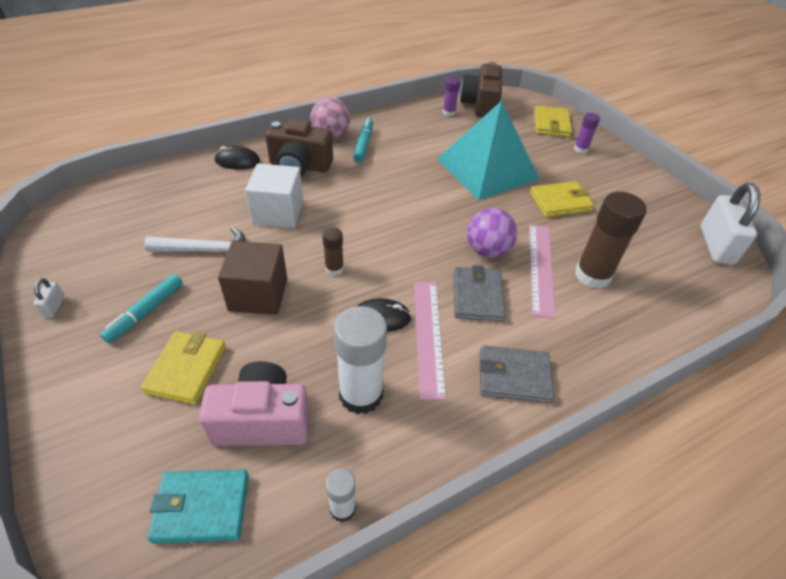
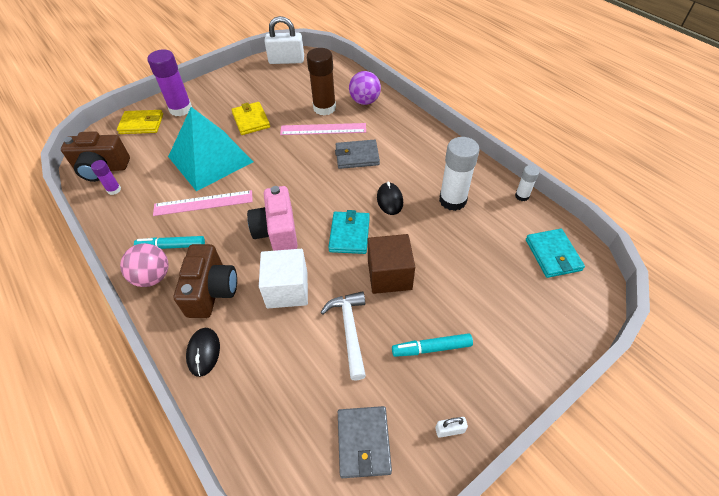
camera: 95 degrees left, 5 degrees up
turquoise marker [100,274,183,343] -> turquoise marker turned 150 degrees clockwise [392,333,473,357]
yellow wallet [141,331,226,405] -> none
pink camera [199,361,310,446] -> pink camera moved to [247,186,298,251]
brown glue stick [322,227,344,276] -> turquoise wallet [328,210,370,254]
pink ruler [414,282,446,400] -> pink ruler moved to [153,190,253,216]
purple ball [467,208,517,258] -> purple ball moved to [349,71,381,105]
grey wallet [480,345,554,403] -> grey wallet moved to [338,406,392,478]
purple glue stick [574,113,600,153] -> purple glue stick [148,49,192,116], size x1.96

